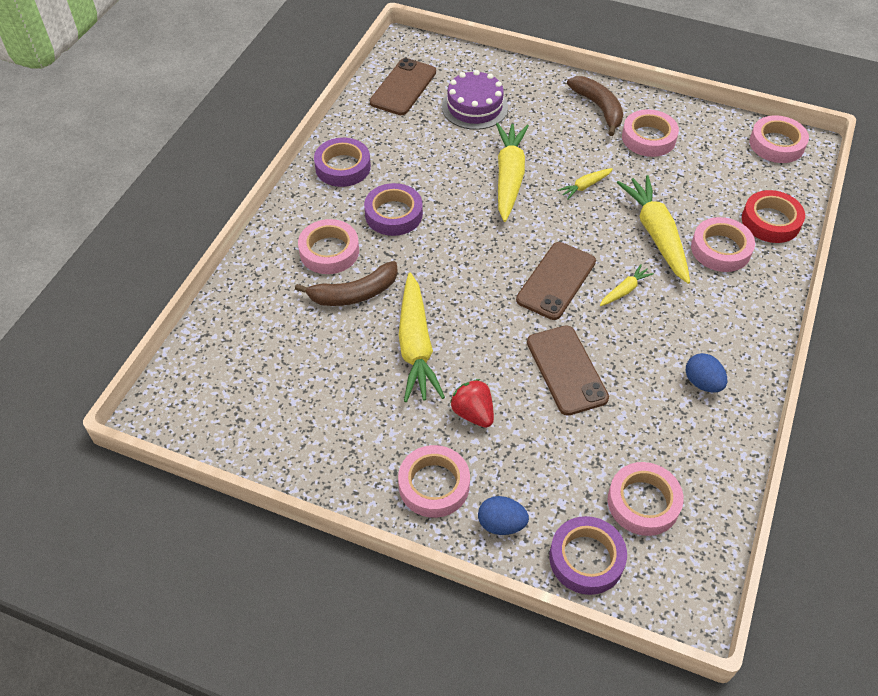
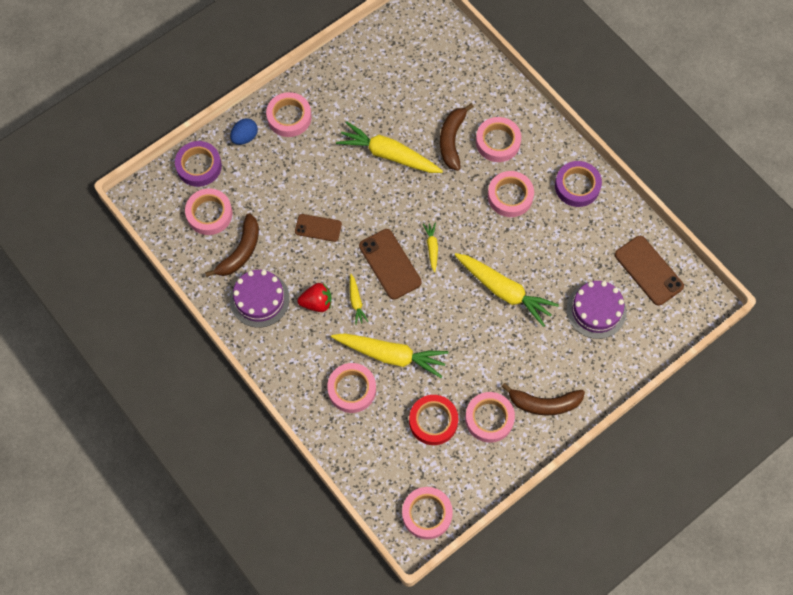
camera: 120 degrees right, 15 degrees up
purple tape [364,183,423,236] -> pink tape [488,171,534,217]
red strawberry [450,379,494,428] -> red strawberry moved to [297,283,332,312]
brown phone [527,325,609,416] -> brown phone [295,214,342,242], size x0.63
yellow carrot [558,168,613,199] -> yellow carrot moved to [423,223,438,273]
blue egg [686,353,727,393] -> purple cake [230,270,290,328]
red tape [742,190,805,243] -> red tape moved to [409,395,458,445]
none -> brown banana [205,214,259,277]

